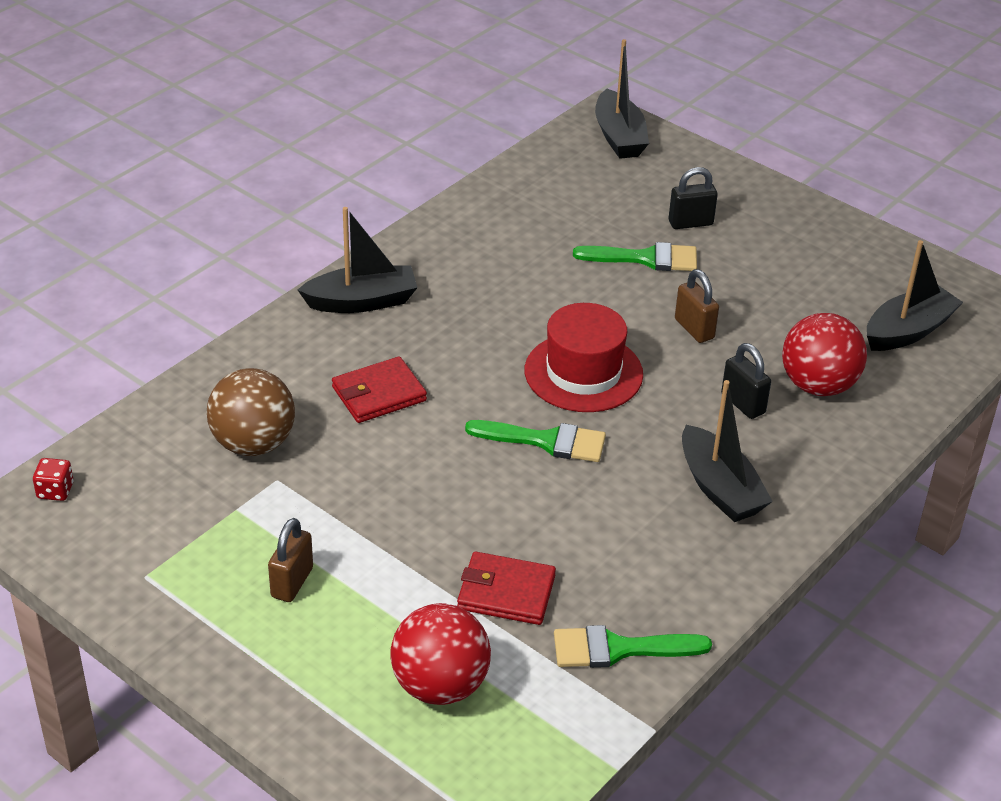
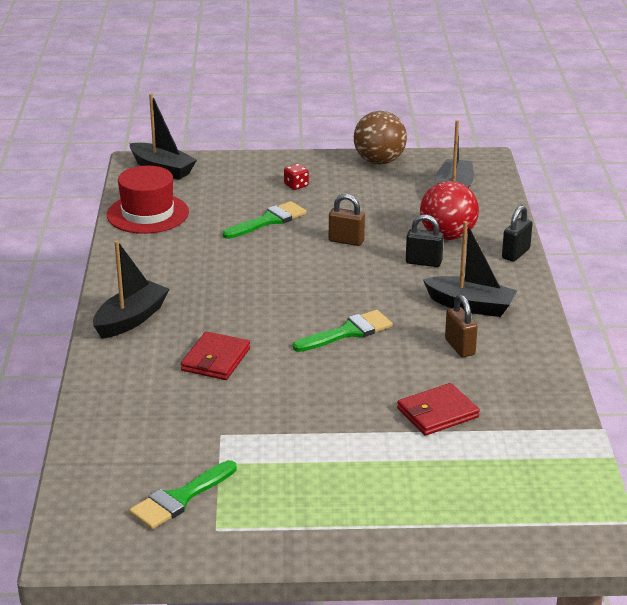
camera: 40 degrees left, 10 degrees down
red dice [33,458,74,501] -> red dice moved to [284,164,309,190]
brown ball [207,368,295,456] -> brown ball moved to [354,111,407,165]
brown padlock [268,518,313,602] -> brown padlock moved to [445,295,478,357]
red ball [390,603,491,705] -> none
red hat [525,303,643,412] -> red hat moved to [107,166,189,234]
green brush [554,625,712,668] -> green brush moved to [129,460,237,529]
black padlock [669,167,718,229] -> black padlock moved to [502,205,533,262]

